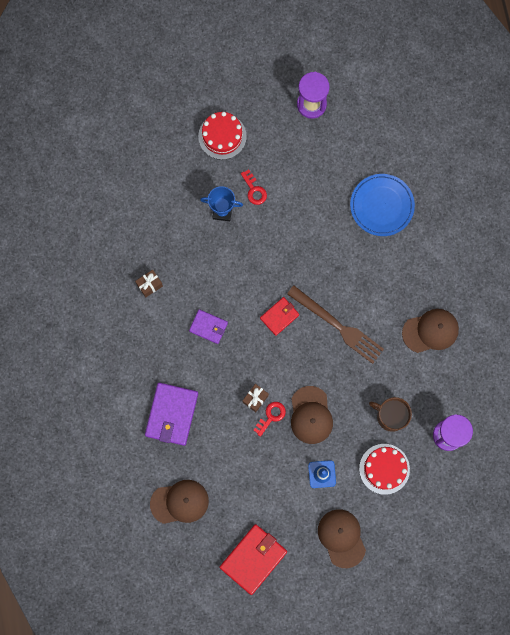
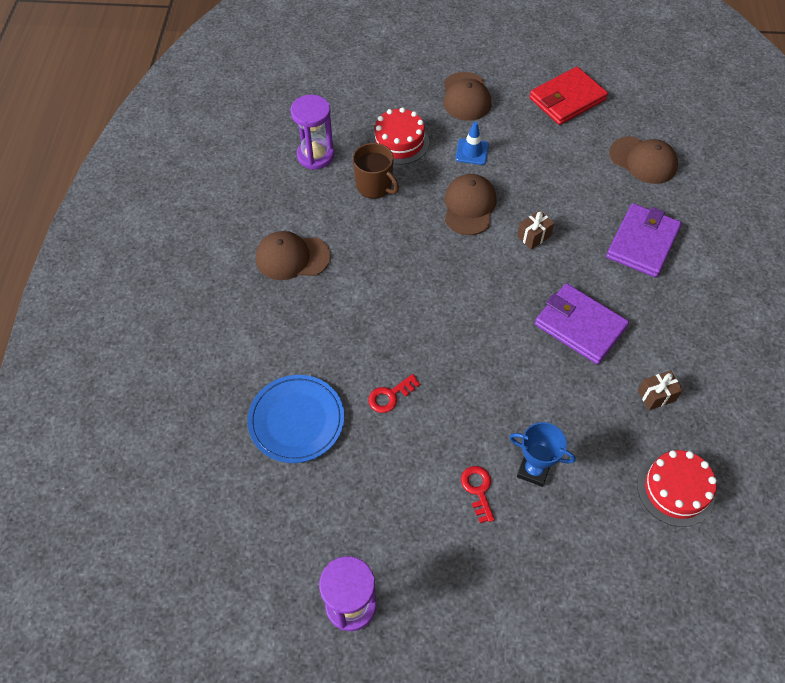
camera: 165 degrees left, 20 degrees down
brown cap [150,480,209,524] -> brown cap turned 150 degrees counterclockwise [609,136,678,184]
purple wallet [189,309,228,344] -> purple wallet [535,283,629,364], size x1.69
red cake [198,112,247,160] -> red cake moved to [637,450,717,527]
red key [254,402,286,437] -> red key moved to [368,374,420,413]
red wallet [260,297,299,336] -> none
brown fork [287,286,384,364] -> none

